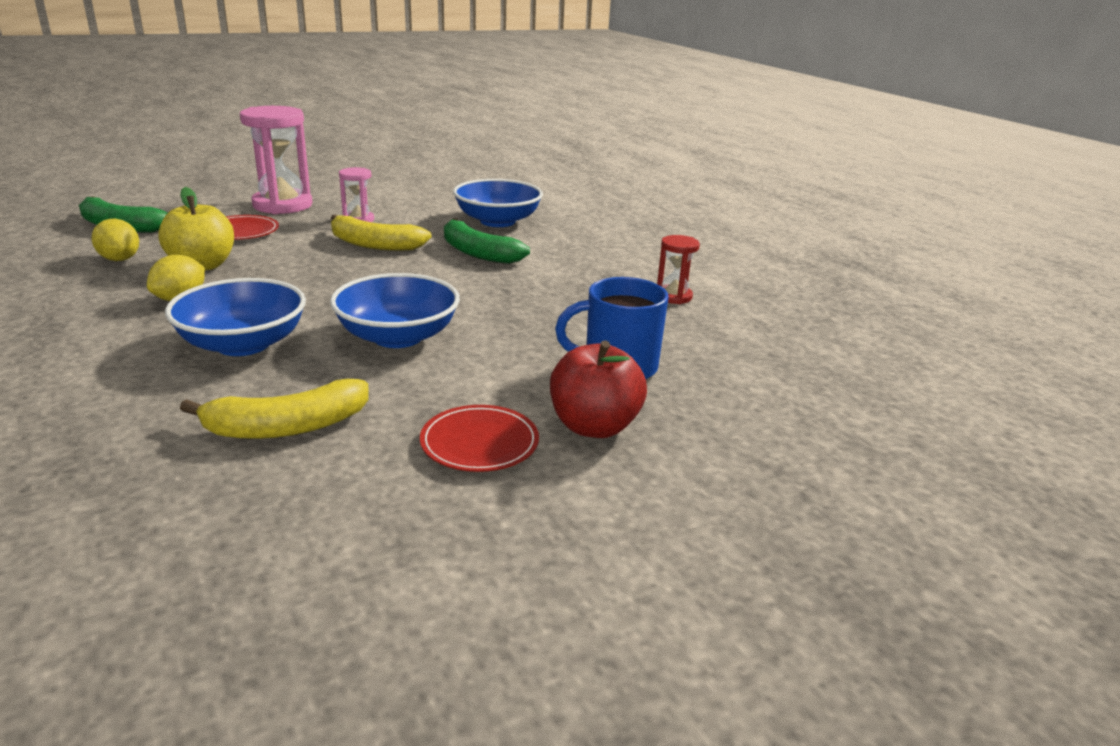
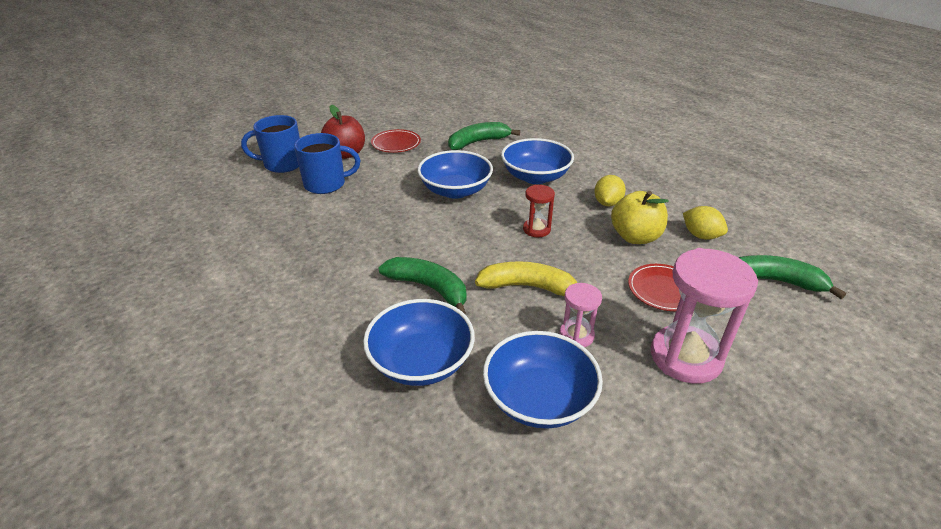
camera: 175 degrees right, 10 degrees up
yellow banana [180,379,368,439] -> green banana [448,122,520,150]
red hourglass [657,235,700,304] -> red hourglass moved to [523,185,555,237]
none -> blue mug [241,115,300,173]
none -> blue bowl [483,331,603,429]

